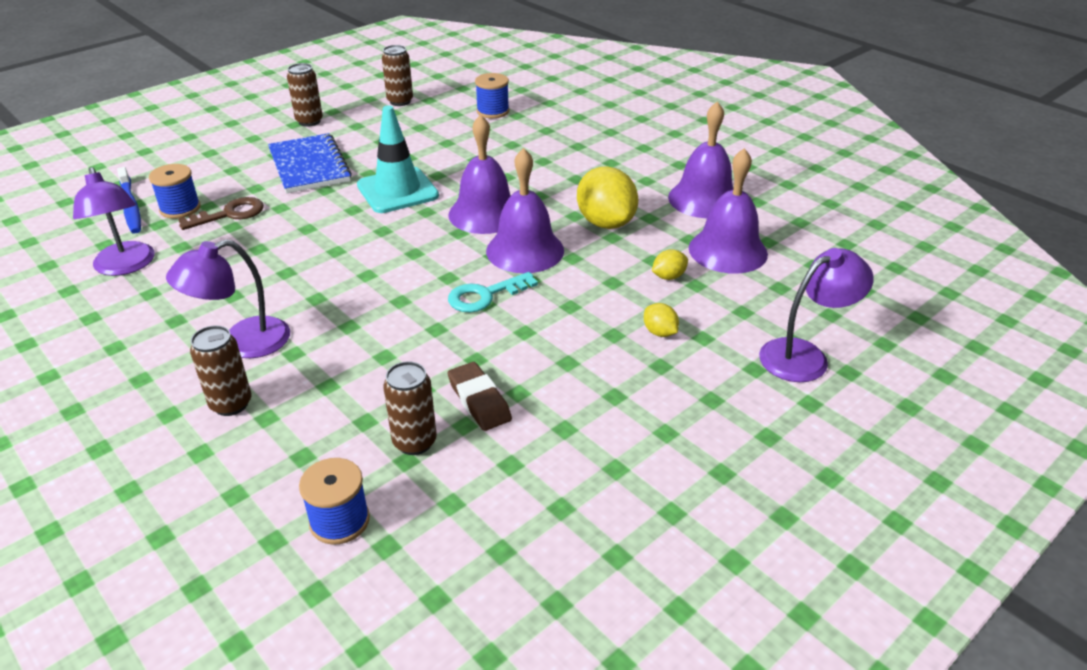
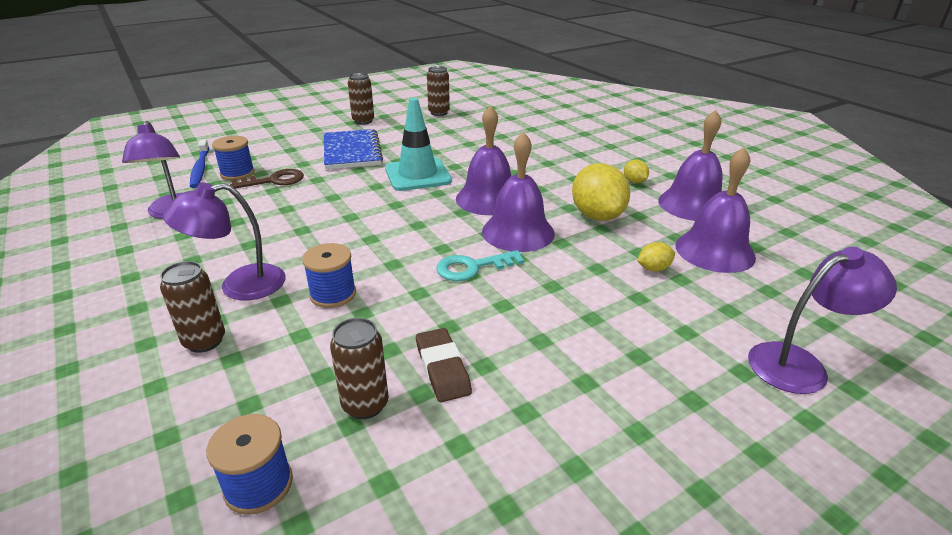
camera: 10 degrees right, 5 degrees down
blue spool [475,73,509,118] -> blue spool moved to [302,243,356,308]
yellow lemon [644,303,679,337] -> yellow lemon moved to [624,159,649,183]

